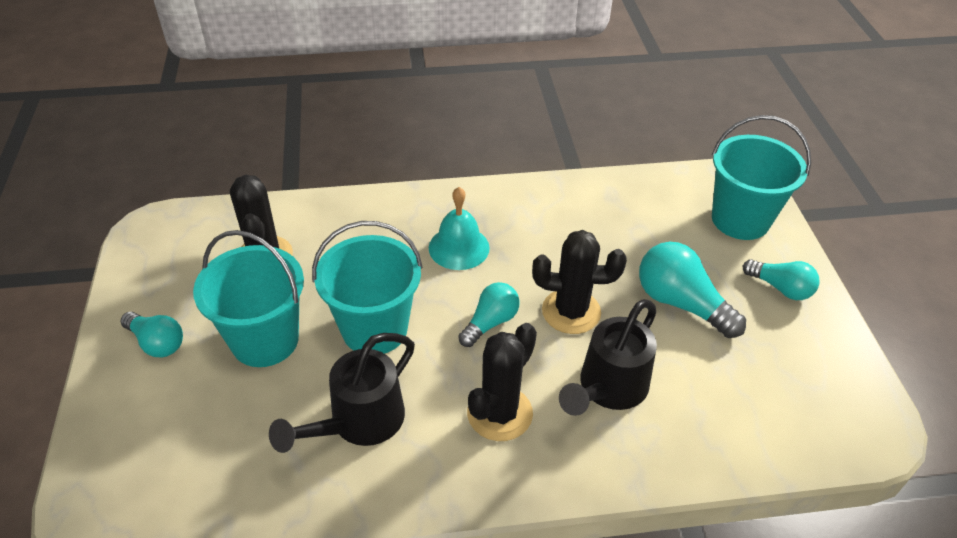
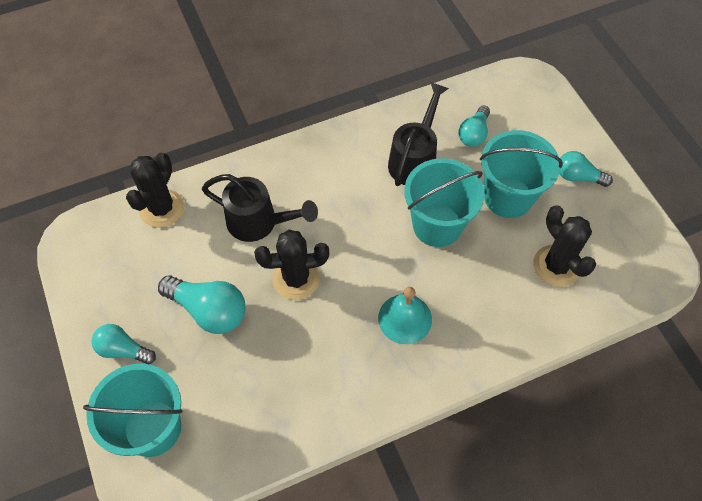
camera: 165 degrees right, 15 degrees up
turquoise light bulb [458,282,520,347] -> turquoise light bulb moved to [458,105,490,147]
black cactus [467,323,537,441] -> black cactus moved to [126,153,184,228]
black watering can [559,299,657,416] -> black watering can turned 90 degrees clockwise [202,174,318,242]

